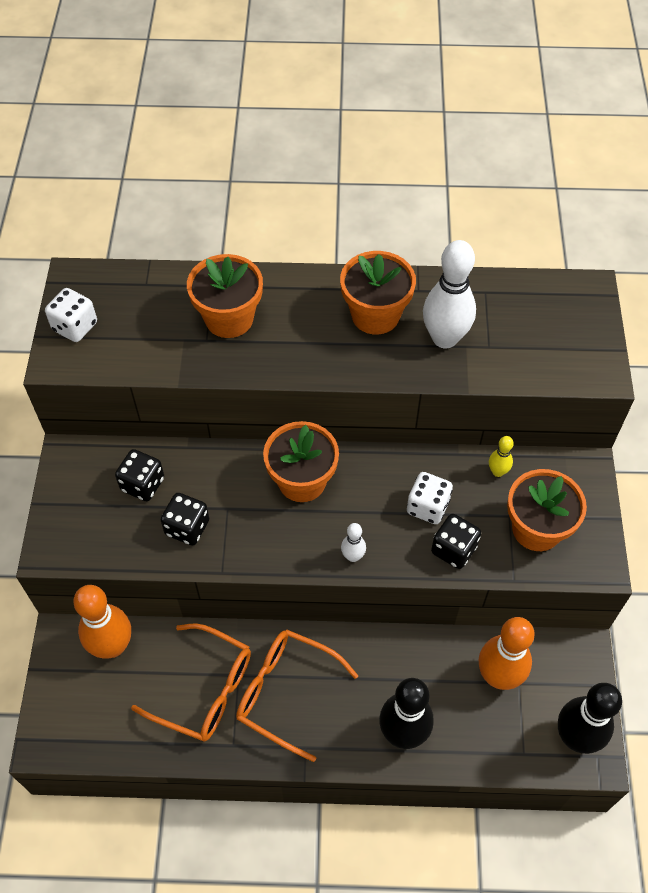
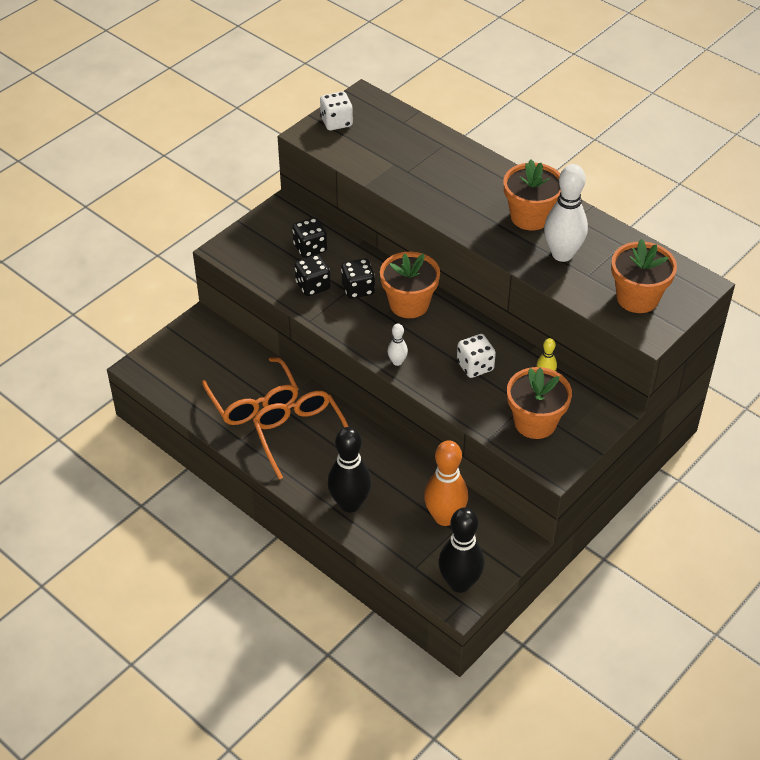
camera: 40 degrees right, 10 degrees down
orange bowling pin [73,585,131,659] -> none
orange flower pot [187,254,263,338] -> orange flower pot moved to [611,239,677,313]
black dice [431,514,481,569] -> black dice moved to [341,258,375,299]

